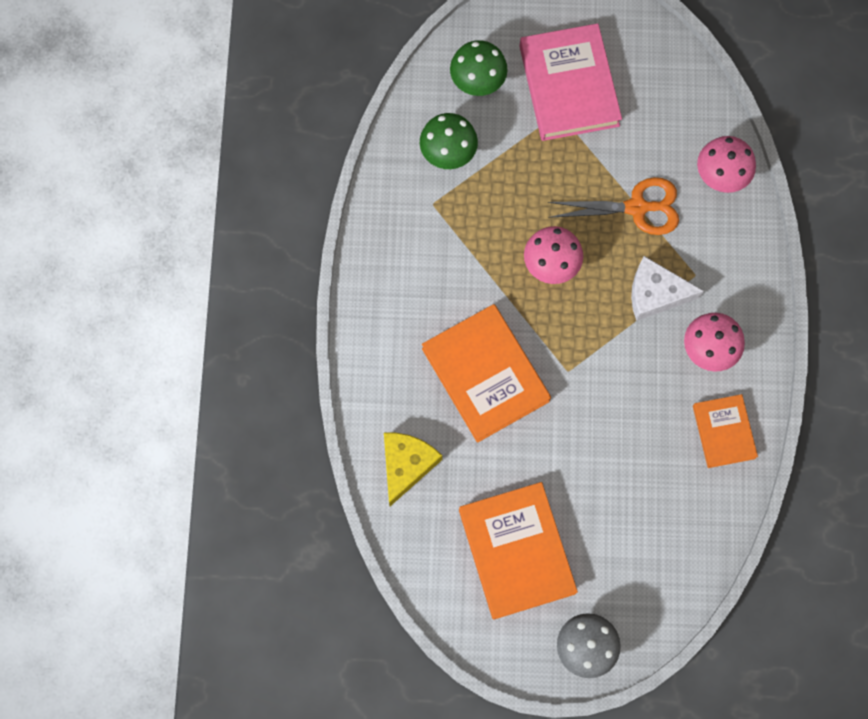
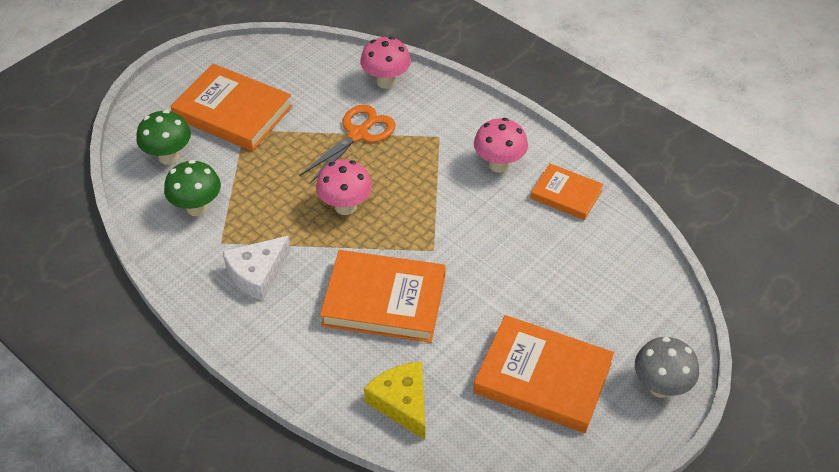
camera: 50 degrees left, 25 degrees down
pink book [519,23,622,141] -> orange book [170,64,292,151]
white cheese [631,256,704,321] -> white cheese moved to [222,235,291,301]

